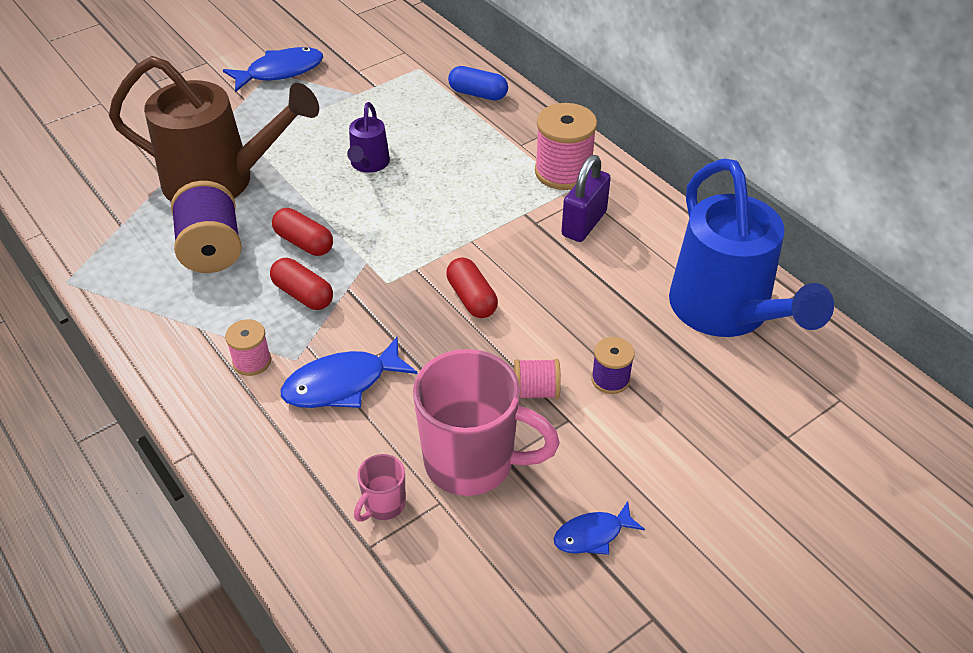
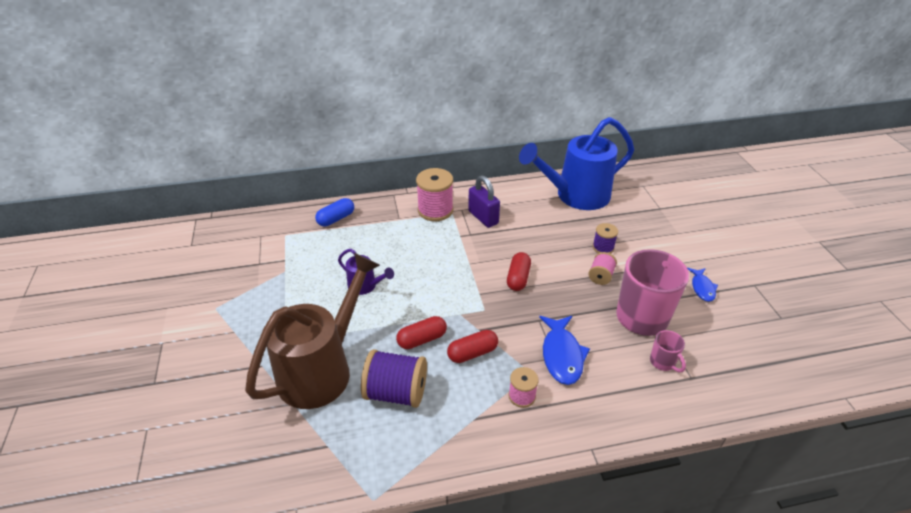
camera: 65 degrees left, 5 degrees down
blue fish [223,47,323,92] -> none
red capsule [446,257,498,318] -> red capsule turned 75 degrees counterclockwise [507,252,531,291]
blue watering can [669,158,834,337] -> blue watering can turned 150 degrees clockwise [519,117,634,210]

